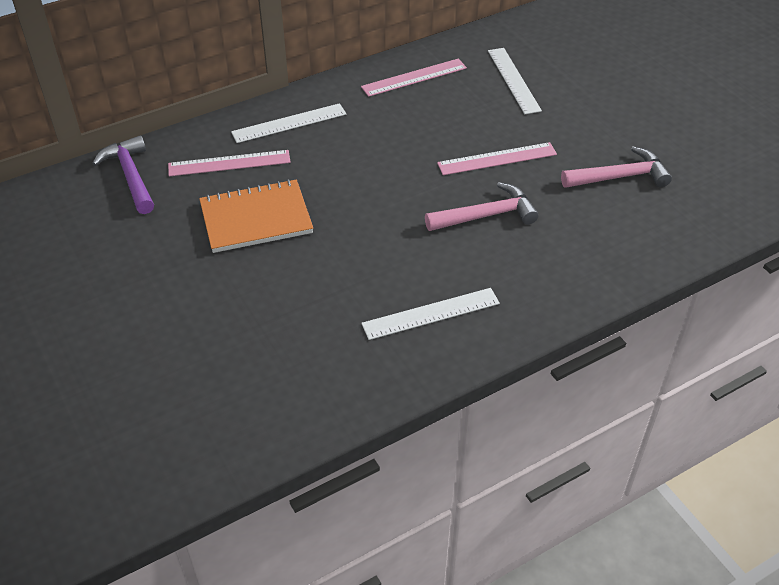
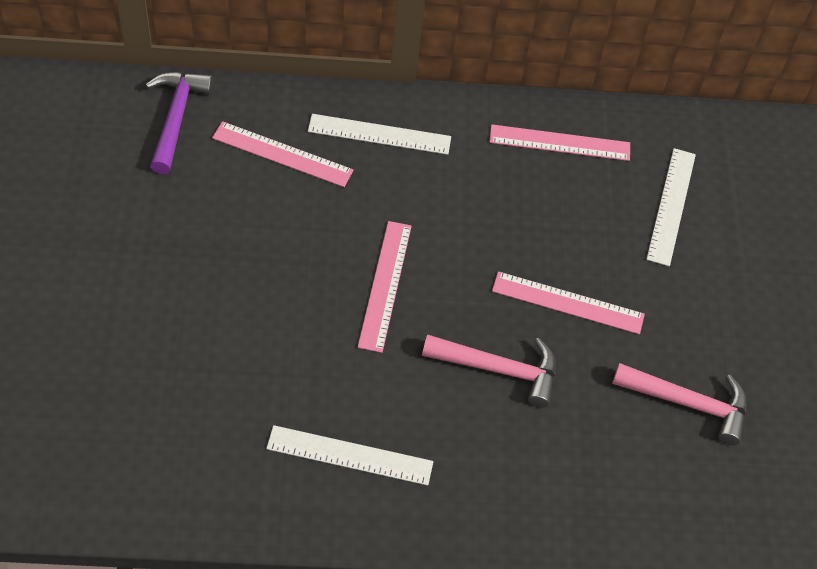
camera: 25 degrees right, 10 degrees up
orange notebook [199,179,313,253] -> none
none -> pink ruler [358,221,412,353]

